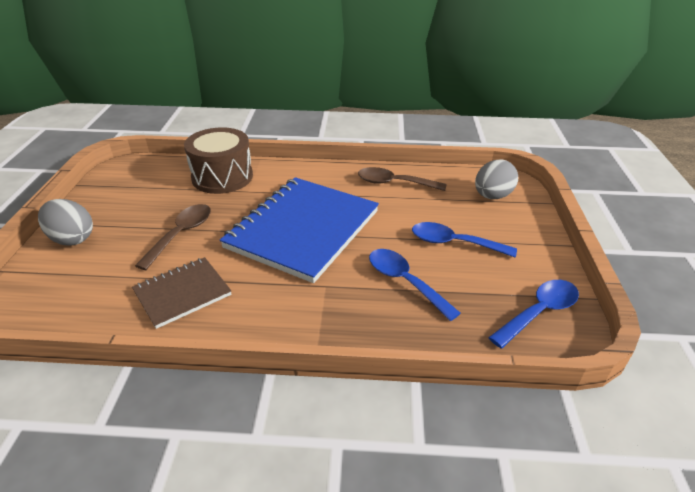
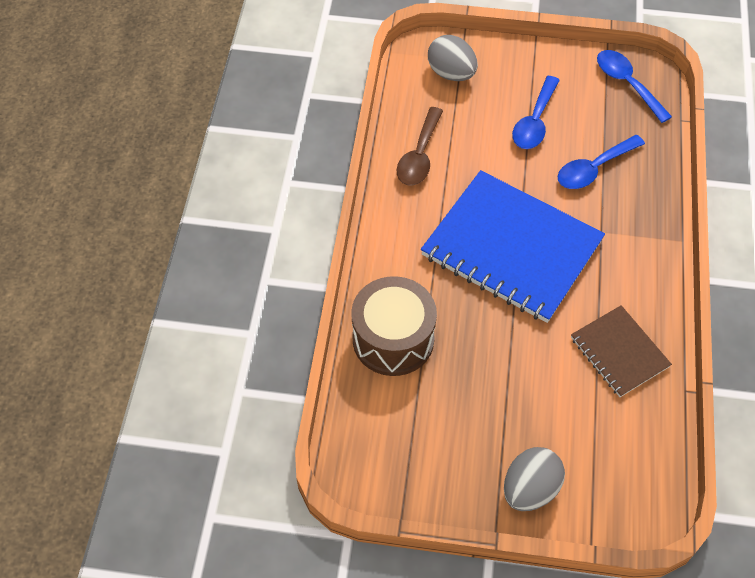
camera: 85 degrees left, 20 degrees up
brown spoon [135,204,211,270] -> none

